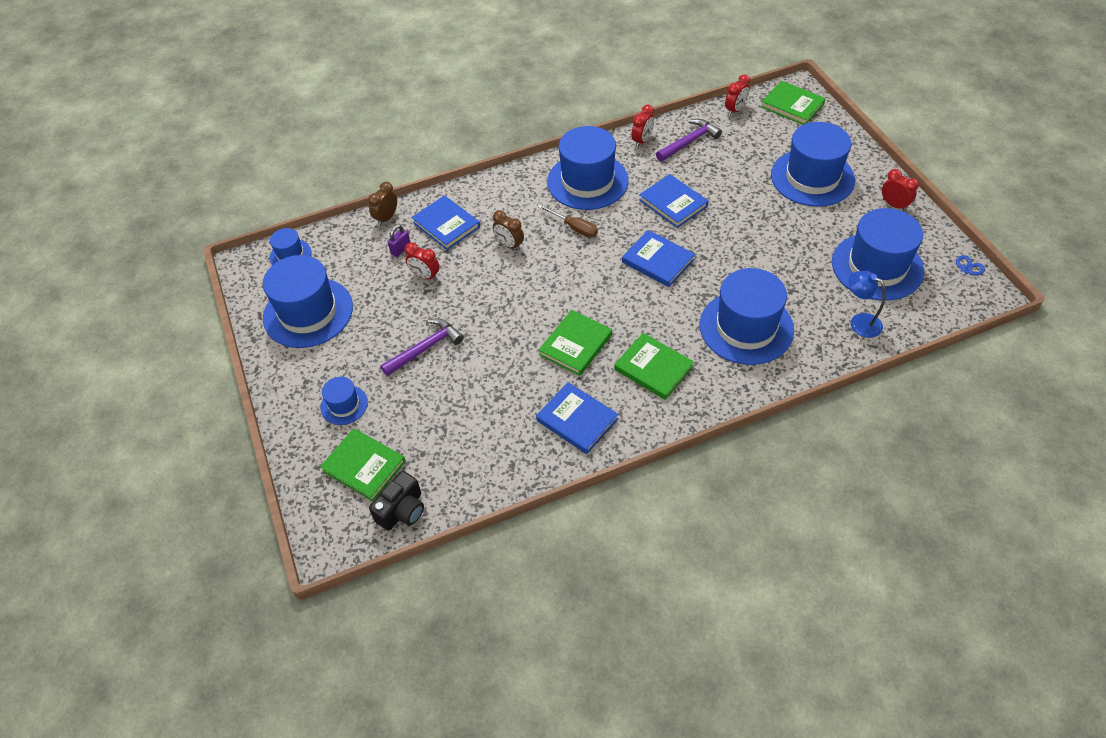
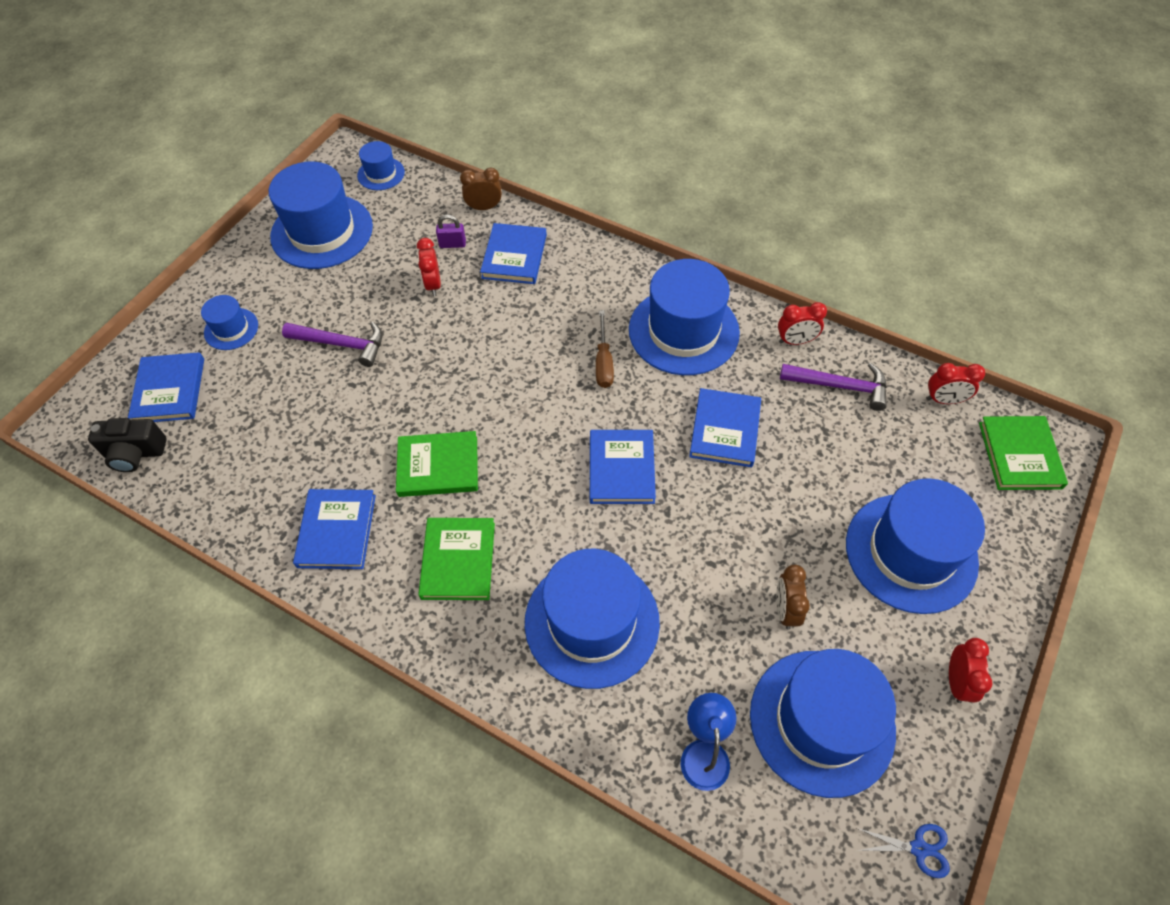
camera: 50 degrees right, 5 degrees up
green book [320,428,406,501] -> blue book [128,352,204,422]
brown clock [493,210,524,251] -> brown clock moved to [777,565,810,629]

